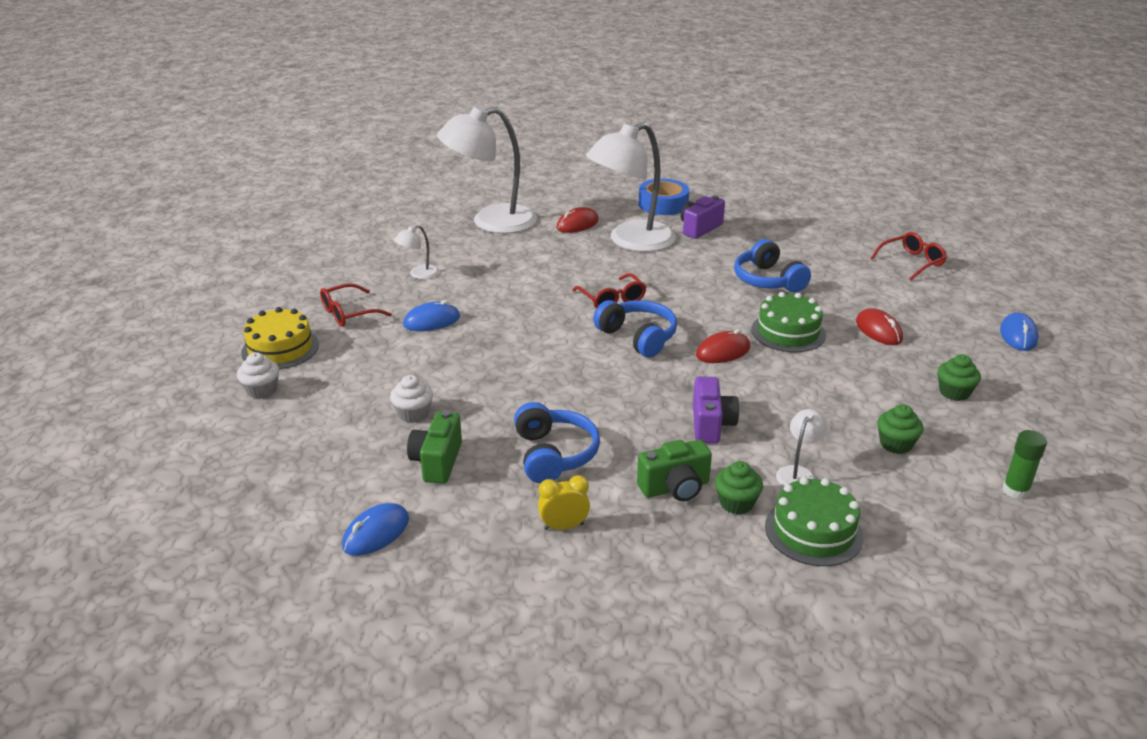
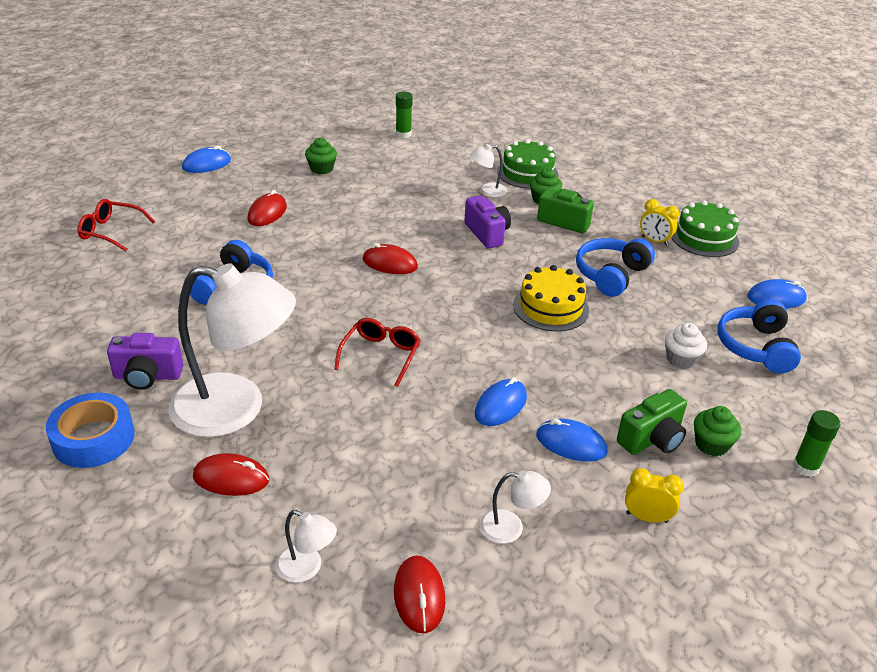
camera: 135 degrees left, 5 degrees up
white cupcake [237,352,279,399] -> green glue stick [793,410,840,477]
yellow cake [241,307,319,369] -> yellow cake moved to [513,265,589,331]
red glasses [320,283,392,327] -> yellow clock [625,468,684,523]
green camera [407,410,462,484] -> green camera moved to [617,389,687,455]
white lamp [437,106,537,234] -> white lamp [275,510,337,583], size x0.42
blue headphones [593,300,677,357] -> blue headphones moved to [718,299,801,373]
purple camera [693,376,739,444] -> purple camera turned 105 degrees clockwise [464,195,511,248]
green cake [751,292,826,352] -> green cake moved to [671,200,739,257]
green cupcake [877,404,924,454] -> green cupcake moved to [694,406,741,457]
none -> red mouse [394,556,445,634]
none -> blue mouse [475,377,527,426]

